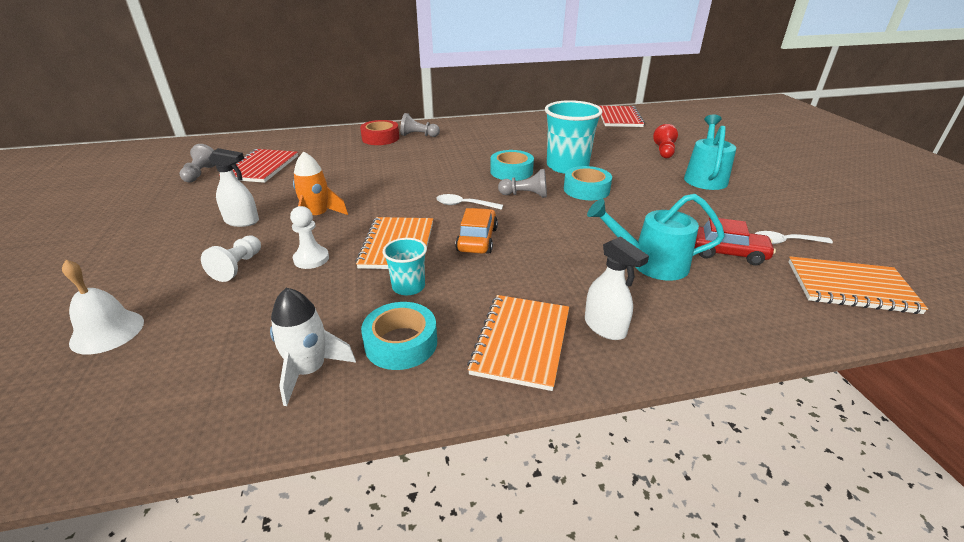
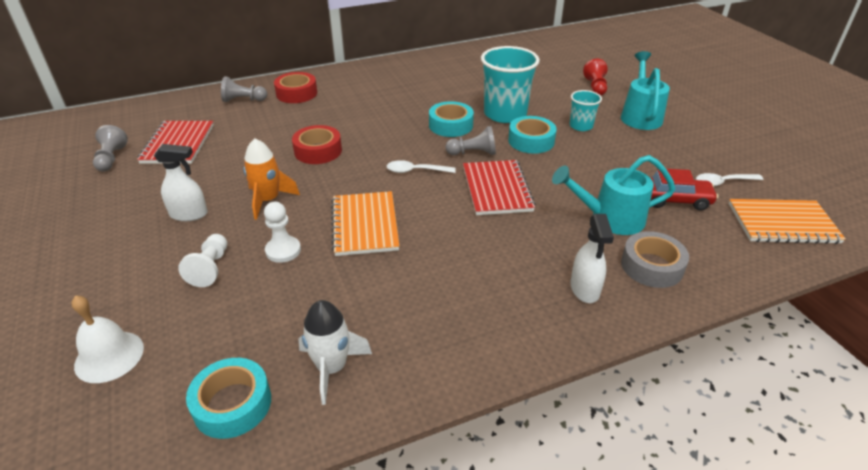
camera: 10 degrees left, 5 degrees up
turquoise tape [361,302,437,370] -> turquoise tape moved to [186,358,271,439]
turquoise cup [383,238,427,295] -> turquoise cup moved to [570,90,602,131]
grey pawn [400,113,440,137] -> grey pawn moved to [221,76,267,102]
orange car [455,208,498,254] -> none
orange notebook [467,295,569,391] -> none
white spray bottle [585,236,649,340] -> white spray bottle turned 45 degrees clockwise [571,214,614,303]
red notebook [599,106,645,127] -> red notebook moved to [463,160,536,215]
none -> red tape [292,125,342,164]
none -> grey tape [621,231,689,288]

